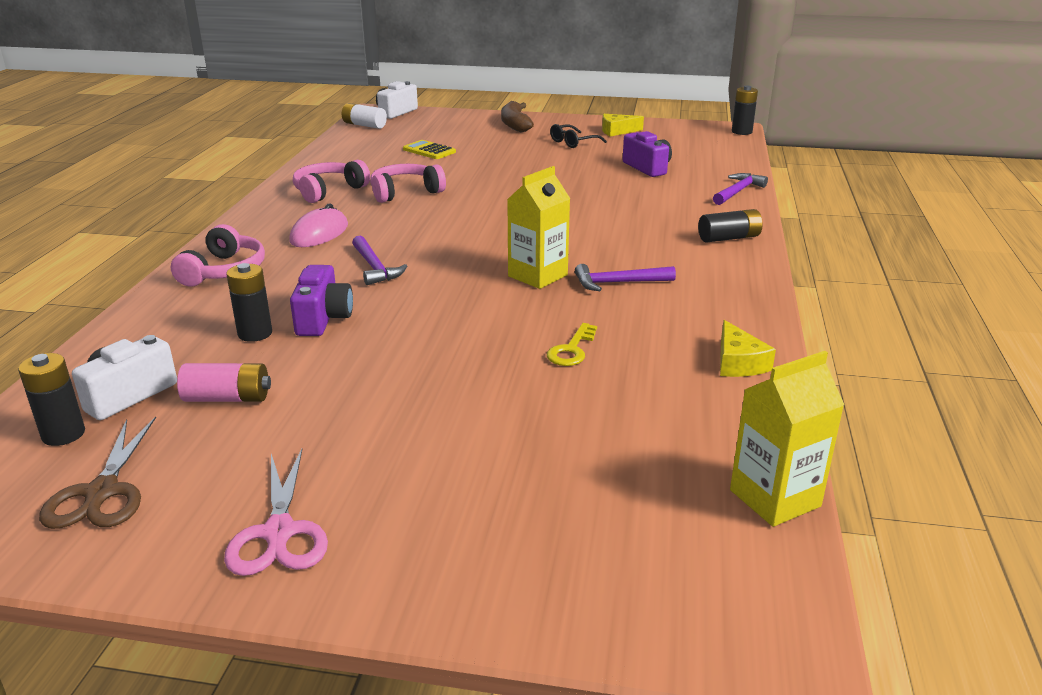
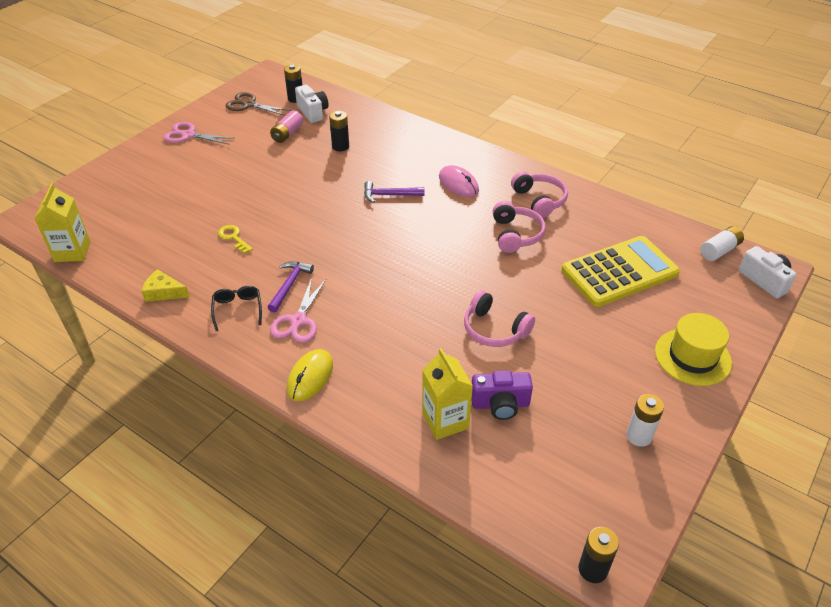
camera: 115 degrees right, 15 degrees up
pink headphones [171,224,265,287] -> pink headphones moved to [464,290,535,347]
purple camera [290,265,353,336] -> none
yellow calculator [403,140,456,159] -> yellow calculator [562,236,680,307], size x2.21
brown banana [501,101,534,132] -> yellow hat [655,313,732,386]
yellow carton [507,166,570,289] -> yellow carton moved to [422,348,473,440]
black glasses [550,124,607,148] -> black glasses moved to [211,286,262,331]
yellow cheese [602,114,644,137] -> white battery [626,394,664,447]
black battery [698,209,763,243] -> yellow mouse [287,349,333,401]
purple hammer [713,173,768,205] -> none
none -> pink scissors [270,278,326,343]

